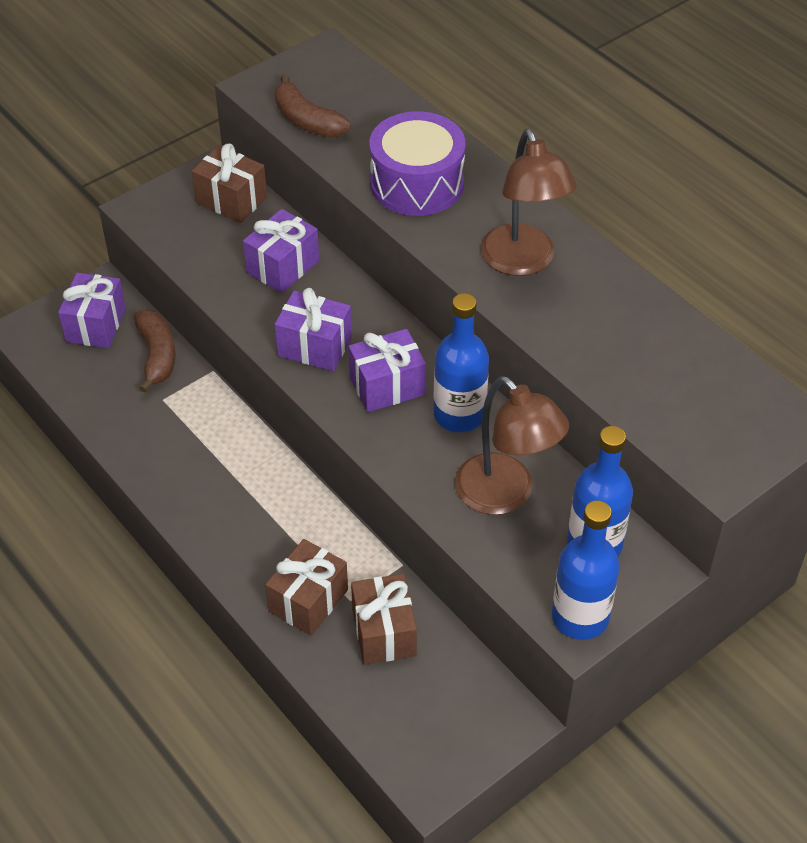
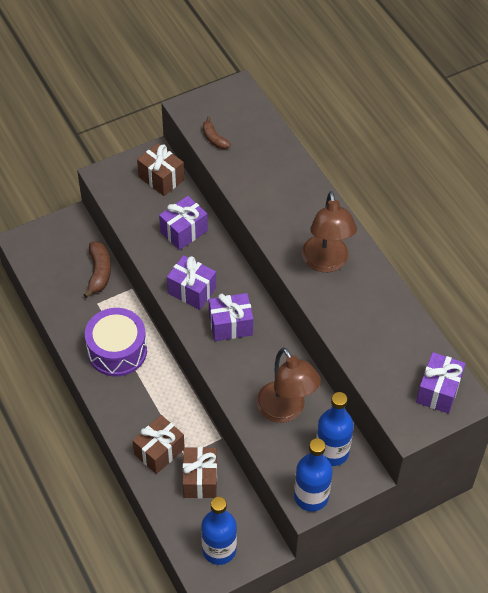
camera: 10 degrees right, 5 degrees up
purple gift [58,273,126,348] -> purple gift moved to [416,352,466,414]
brown banana [275,74,351,138] -> brown banana [203,117,231,149], size x0.65
purple drum [370,111,465,216] -> purple drum moved to [85,308,147,376]
blue bottle [434,293,489,432] -> blue bottle moved to [201,497,237,565]

